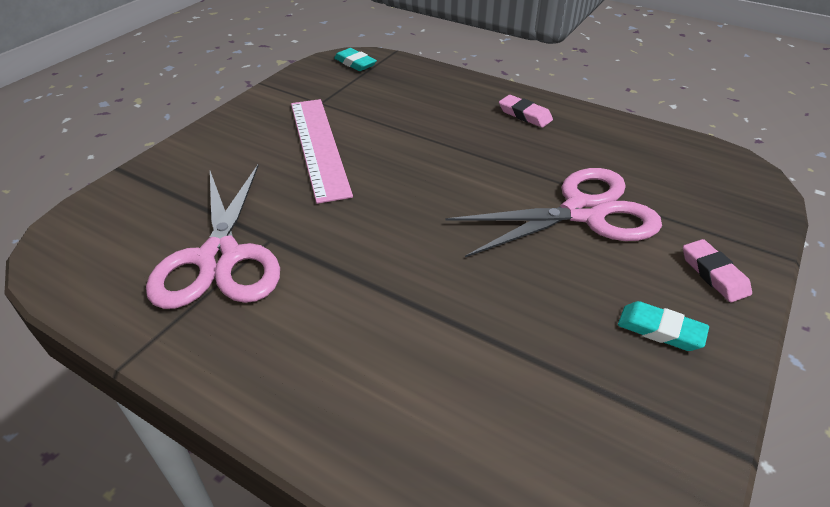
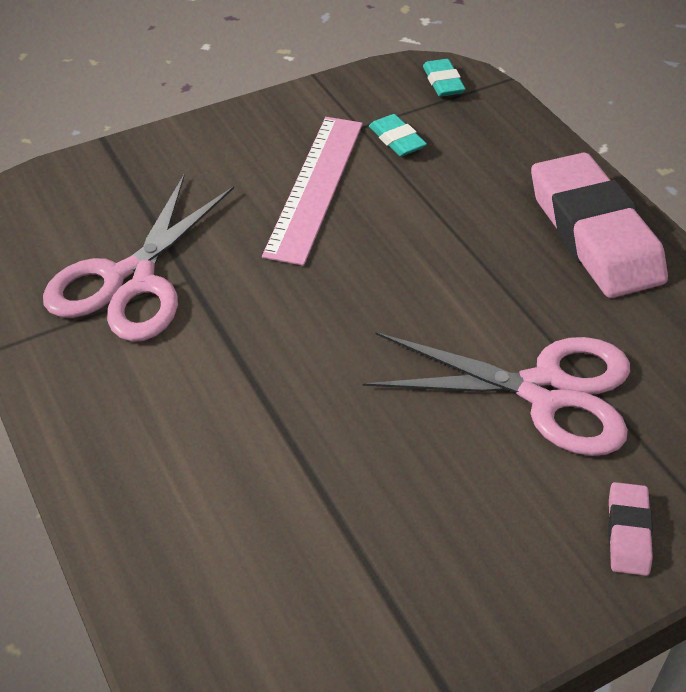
camera: 30 degrees right, 5 degrees up
pink eraser [499,95,553,128] -> pink eraser [531,152,668,298], size x2.34
turquoise eraser [618,301,709,351] -> turquoise eraser moved to [369,114,427,156]

